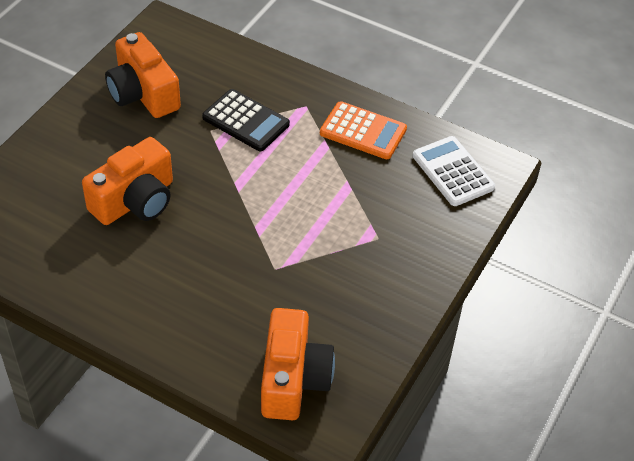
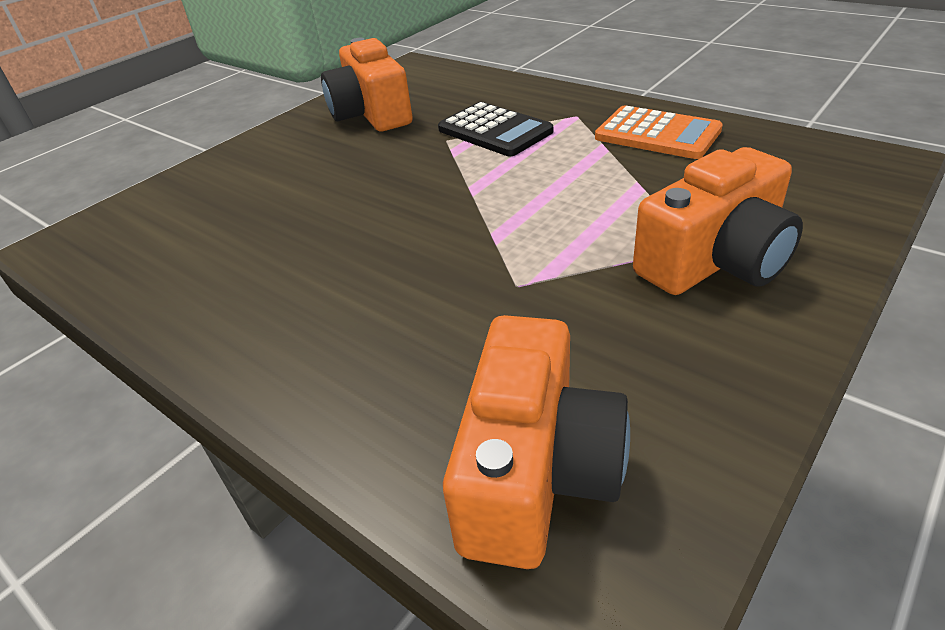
camera: 15 degrees right, 10 degrees down
orange camera [82,137,173,225] -> orange camera moved to [633,147,803,295]
white calculator [413,136,495,206] -> none

